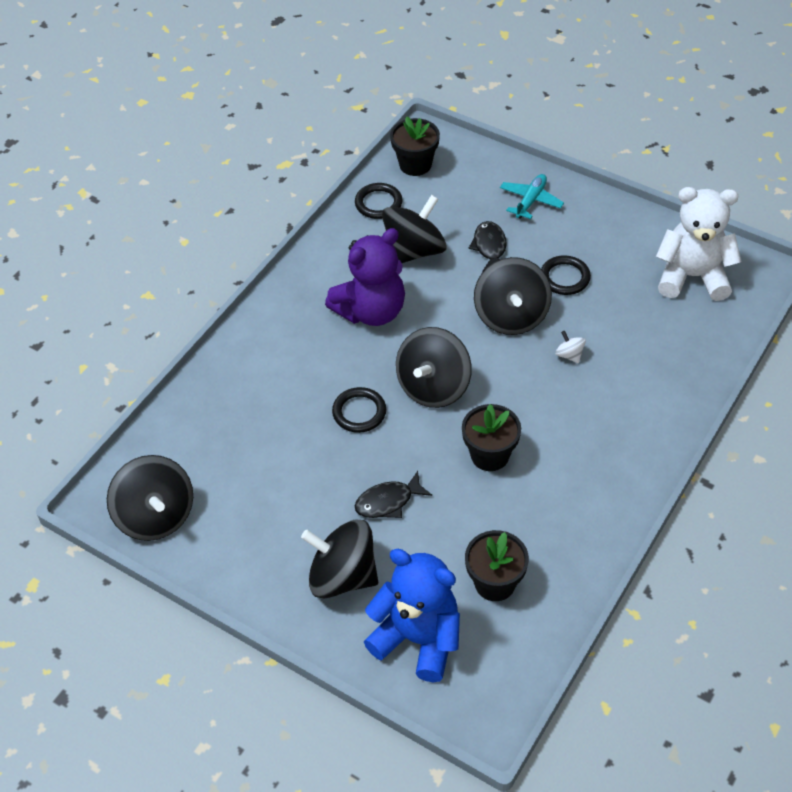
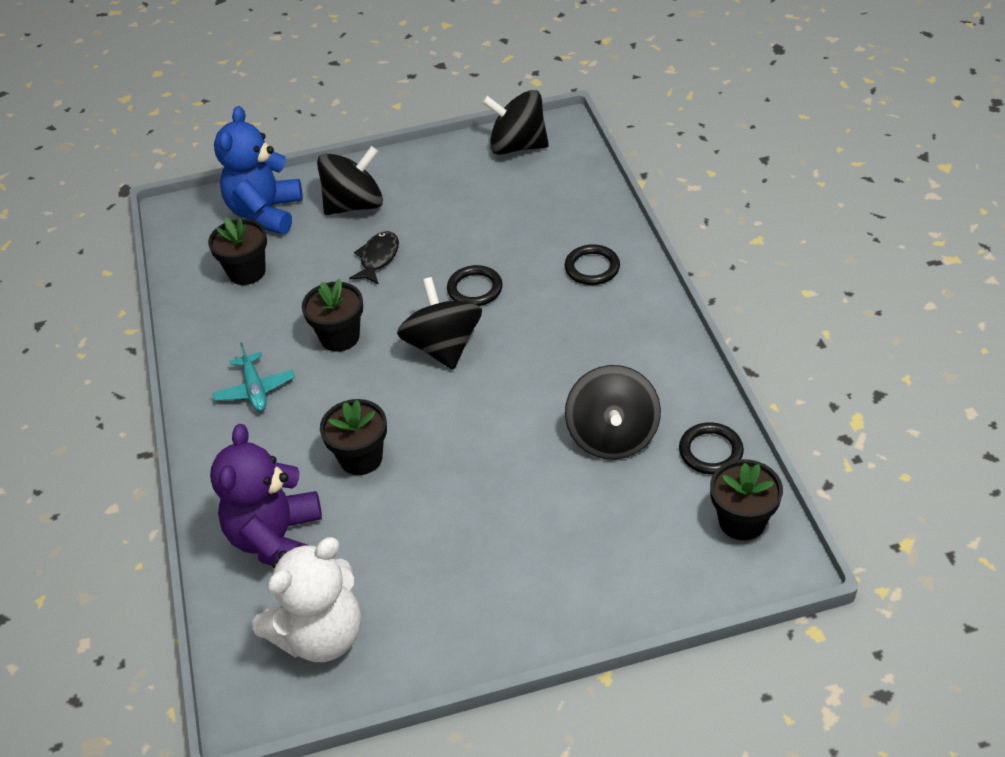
camera: 135 degrees right, 5 degrees down
purple teddy bear [325,228,405,326] -> purple teddy bear moved to [210,424,322,566]
blue teddy bear [364,549,460,682] -> blue teddy bear turned 120 degrees clockwise [214,106,303,234]
black fish [469,221,507,273] -> none
black spinning top [474,257,552,335] -> none
turquoise plane [500,174,564,219] -> turquoise plane moved to [213,342,295,412]
black ring [541,256,591,295] -> black ring moved to [565,244,620,285]
white spinning top [555,331,586,363] -> black flower pot [320,399,387,475]

